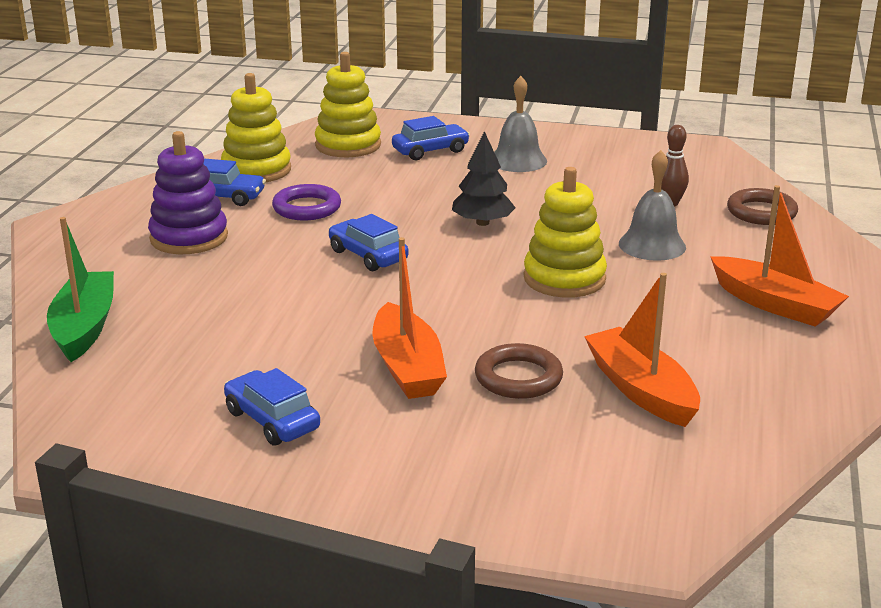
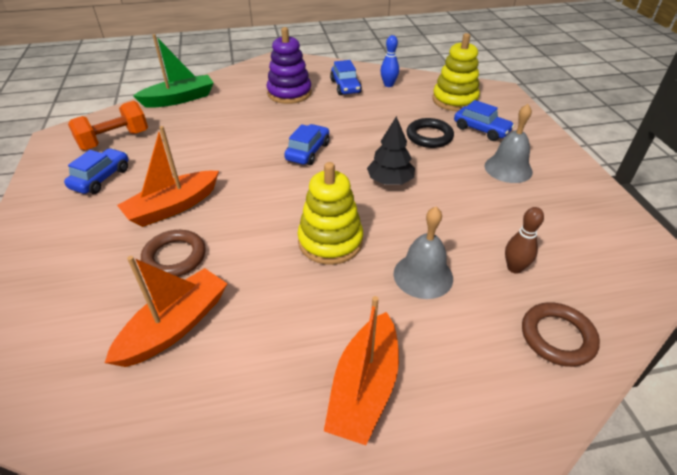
camera: 65 degrees right, 15 degrees up
yellow stacking toy [221,73,291,182] -> blue bowling pin [380,35,399,87]
purple ring [272,184,341,220] -> none
none -> orange dumbbell [68,101,148,151]
none -> black ring [406,118,454,148]

